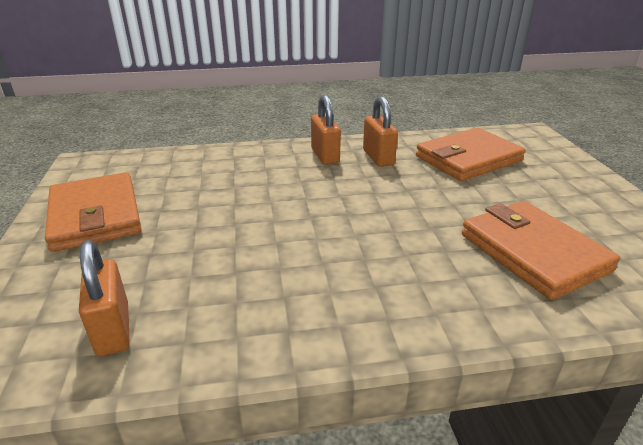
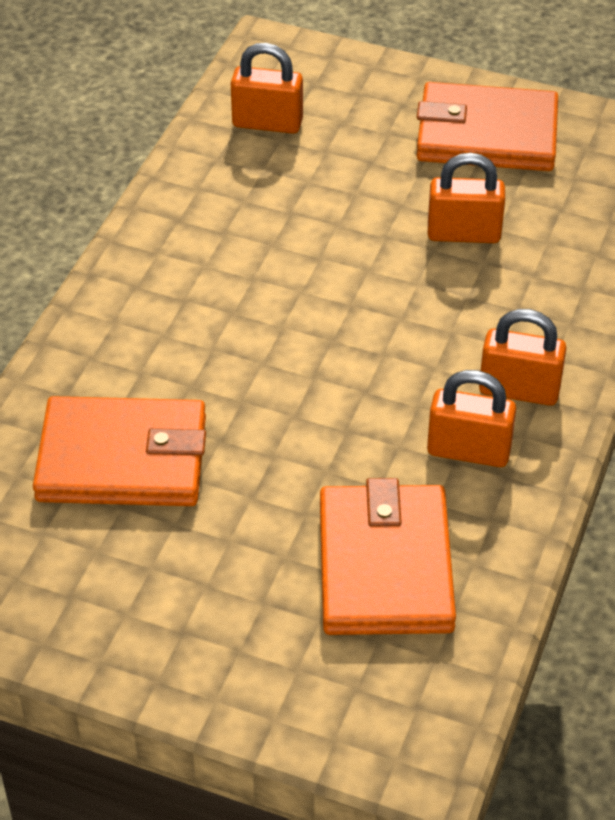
camera: 120 degrees right, 15 degrees up
none -> orange padlock [428,153,505,243]

